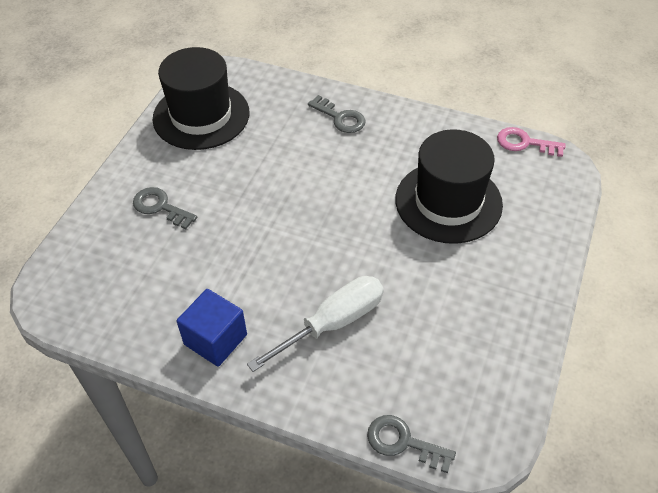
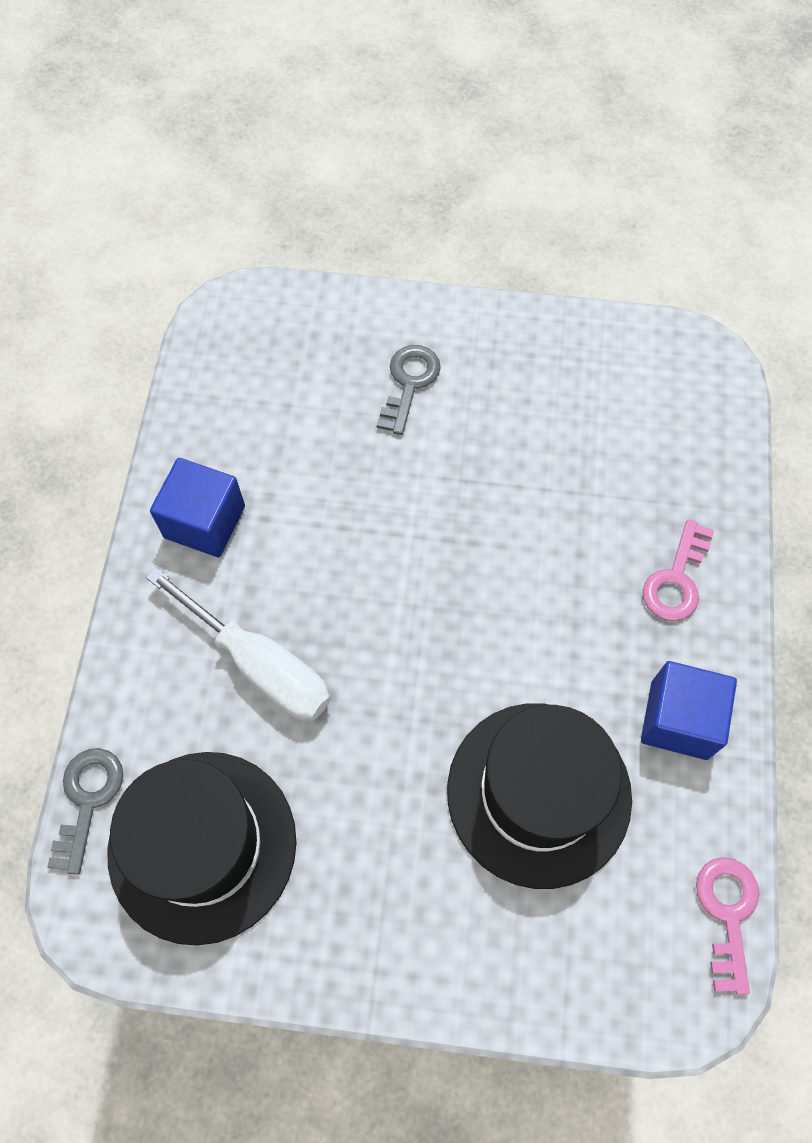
camera: 75 degrees right, 15 degrees up
black hat [152,47,249,150] -> black hat moved to [107,752,297,945]
grey key [308,95,366,133] -> pink key [643,519,714,621]
none -> blue cube [641,661,737,760]

